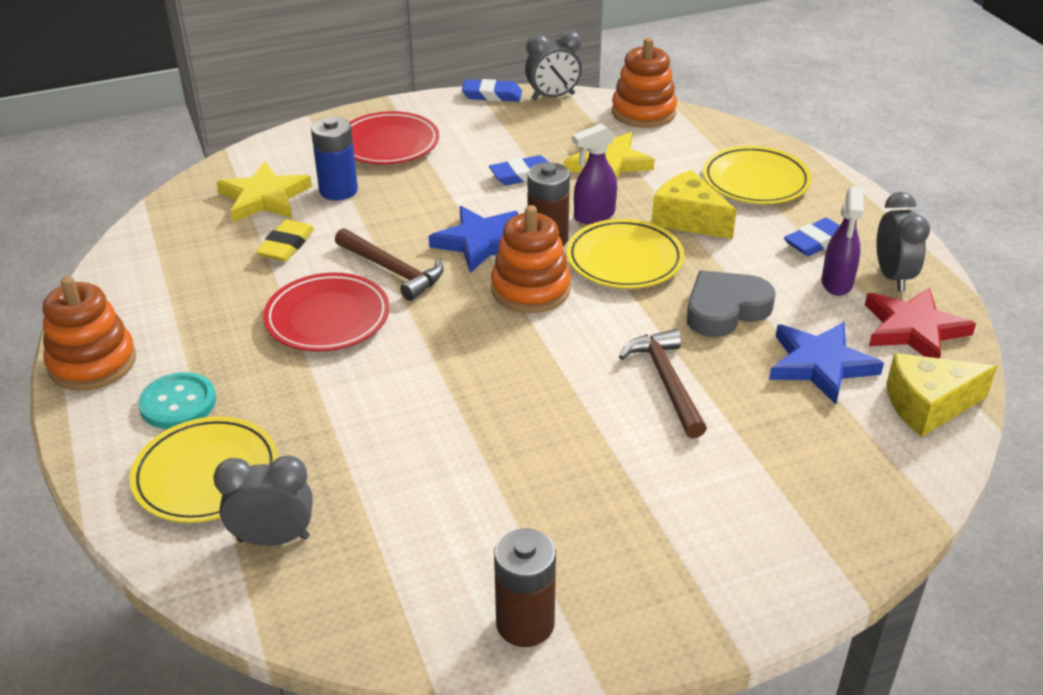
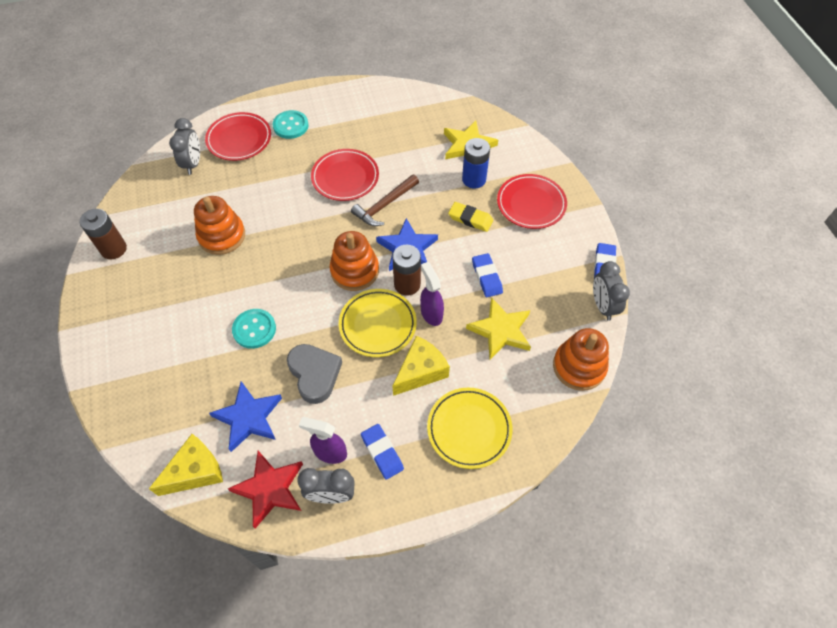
camera: 95 degrees right, 20 degrees up
orange stacking toy [43,276,136,391] -> orange stacking toy moved to [194,196,245,255]
yellow plate [130,416,278,523] -> red plate [205,112,271,161]
yellow eraser [256,219,314,261] -> yellow eraser moved to [448,202,493,232]
brown hammer [619,329,707,438] -> turquoise button [232,309,276,349]
yellow cheese [886,353,997,437] -> yellow cheese turned 60 degrees clockwise [149,434,223,496]

